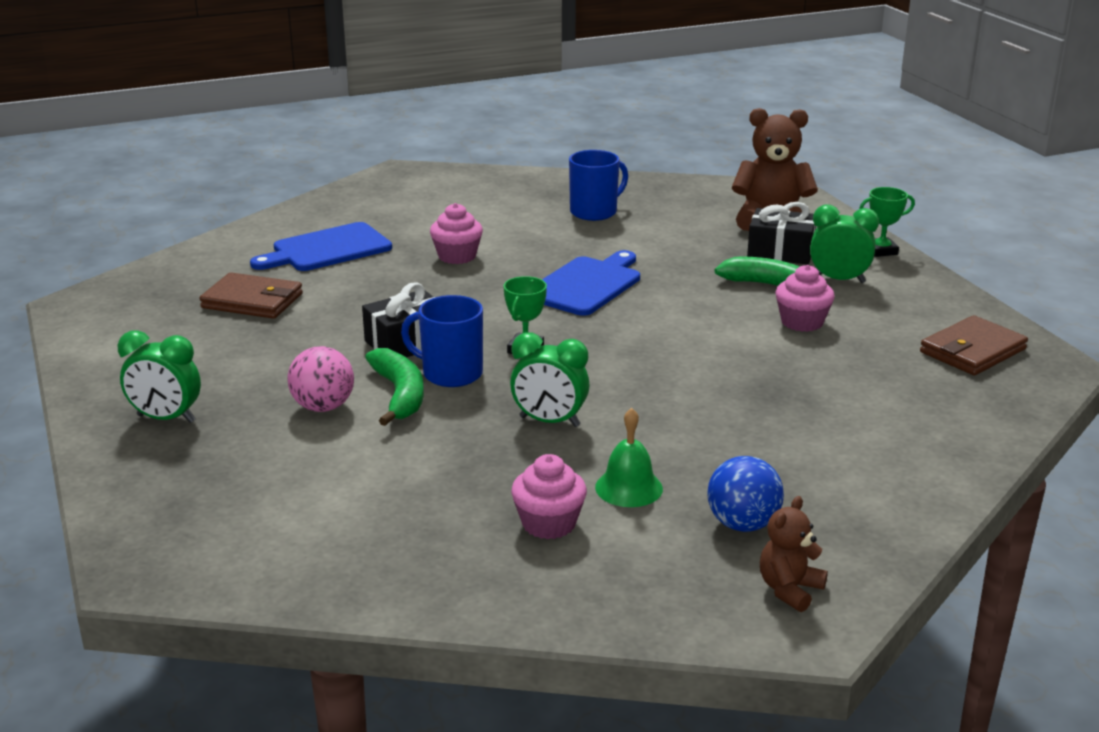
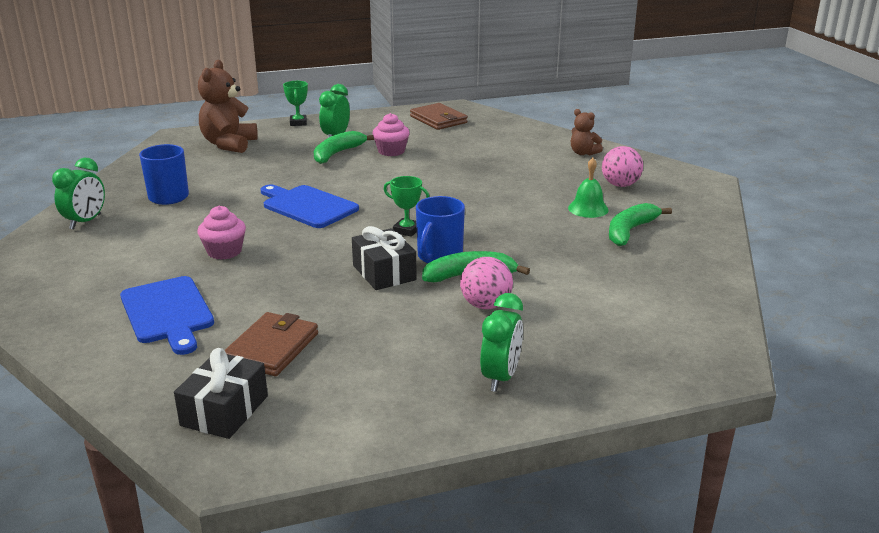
camera: 85 degrees left, 0 degrees up
green clock [510,332,590,427] -> green clock moved to [52,158,105,230]
pink cupcake [511,454,587,539] -> green banana [609,203,672,246]
blue ball [707,456,784,532] -> pink ball [602,146,643,187]
black gift [747,202,816,264] -> black gift moved to [174,348,268,439]
brown teddy bear [760,496,828,612] -> brown teddy bear moved to [571,109,603,156]

